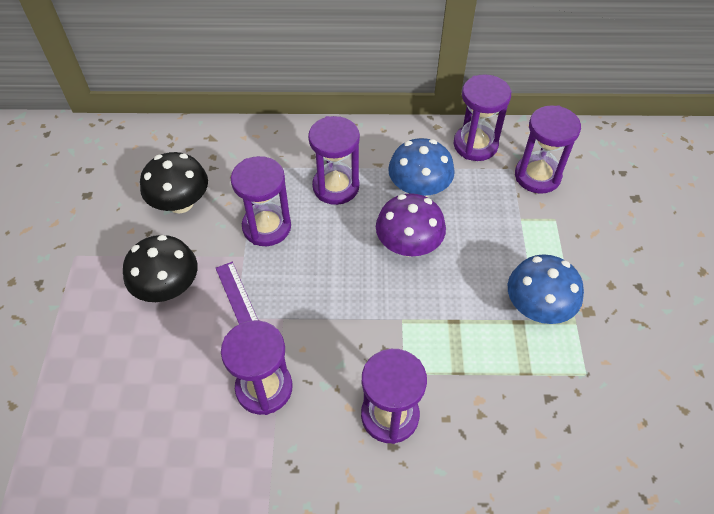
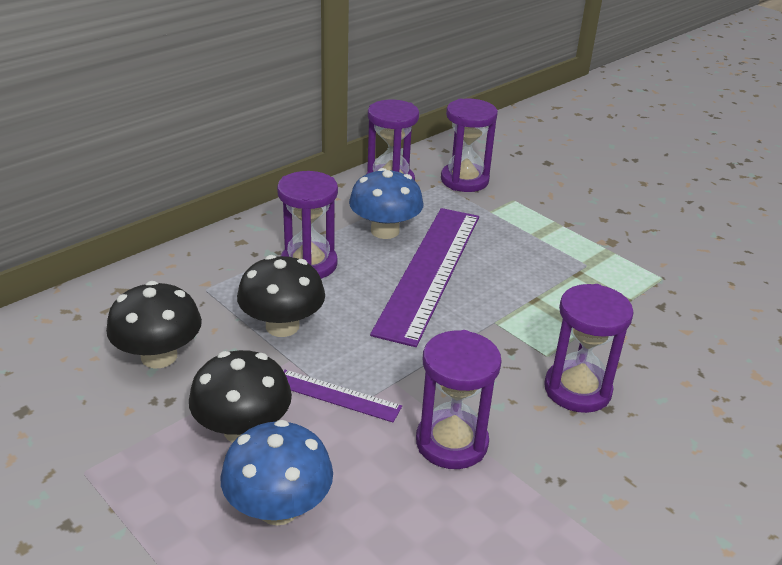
camera: 45 degrees left, 20 degrees down
purple hourglass [231,156,291,246] -> black mushroom [237,255,325,337]
purple mushroom [376,193,446,257] -> purple ruler [370,208,479,347]
blue mushroom [508,255,584,324] -> blue mushroom moved to [220,420,333,525]

